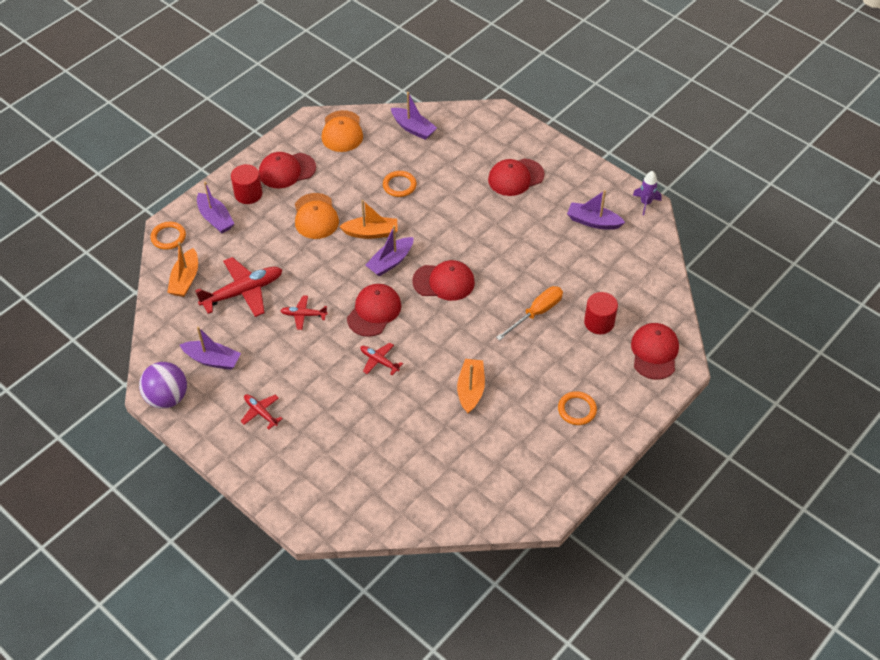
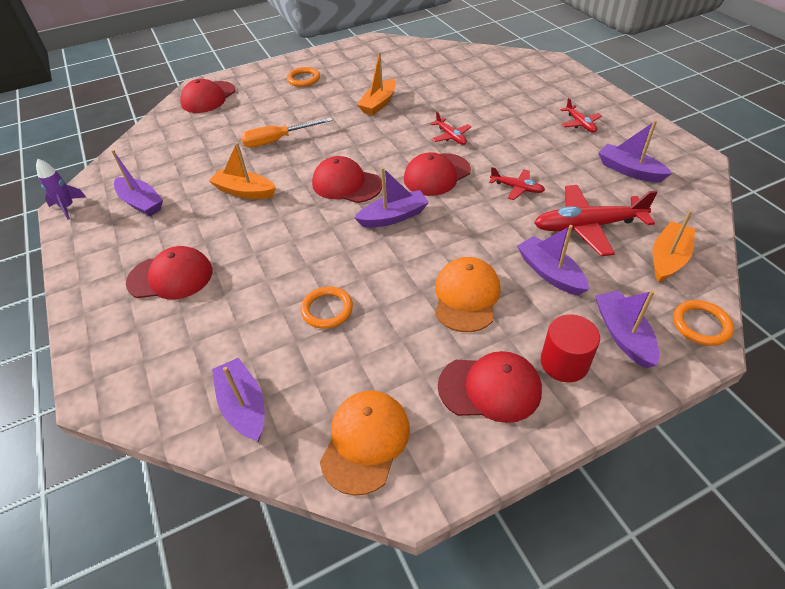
camera: 155 degrees left, 5 degrees down
purple ball [139,362,187,409] -> none
orange boat [339,200,397,239] -> orange boat moved to [209,142,276,199]
red cylinder [584,292,618,334] -> none
none -> purple boat [517,225,589,296]

